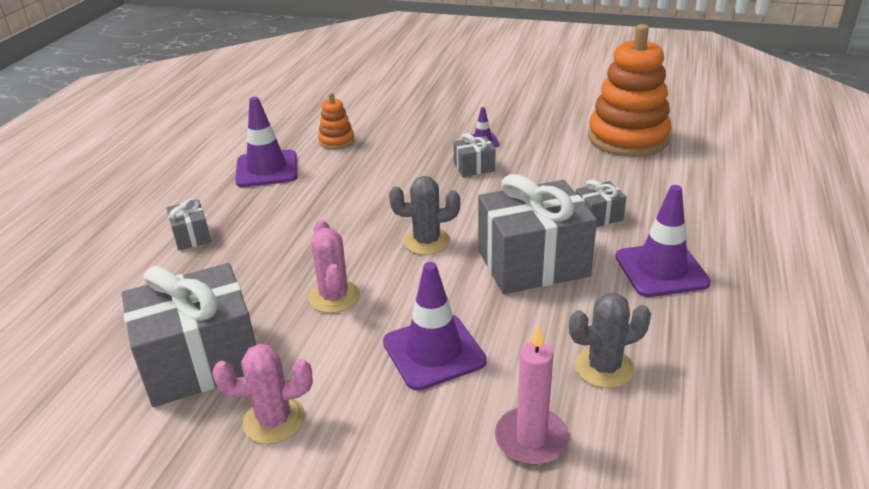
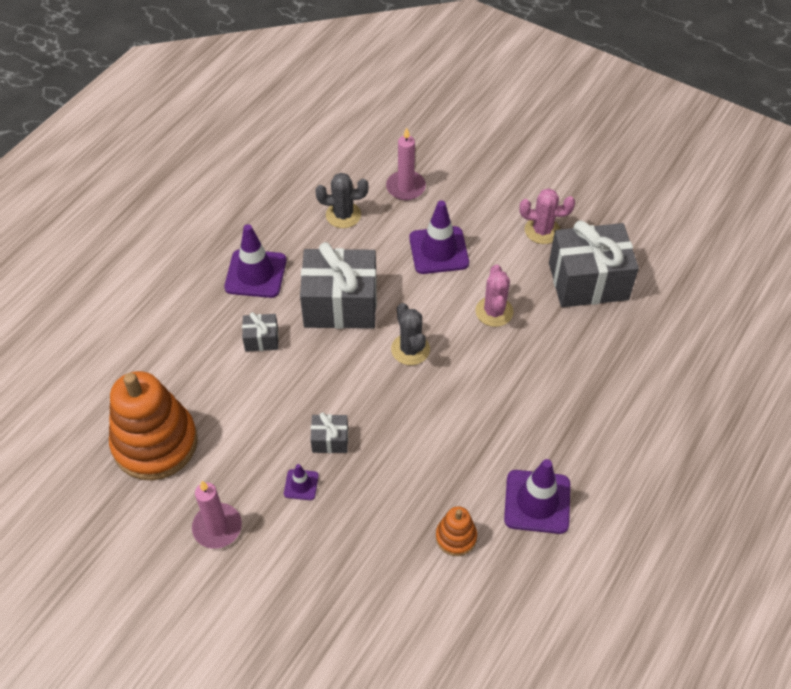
camera: 165 degrees left, 20 degrees up
grey gift [166,198,211,250] -> none
grey cactus [389,176,460,255] -> grey cactus turned 60 degrees clockwise [391,303,430,365]
none -> pink candle [192,481,242,549]

